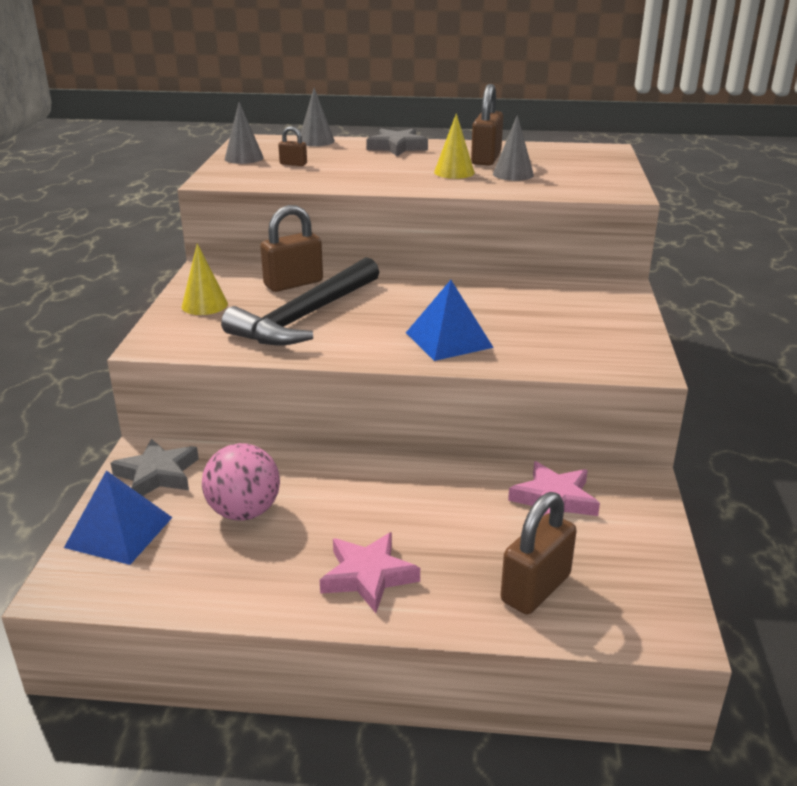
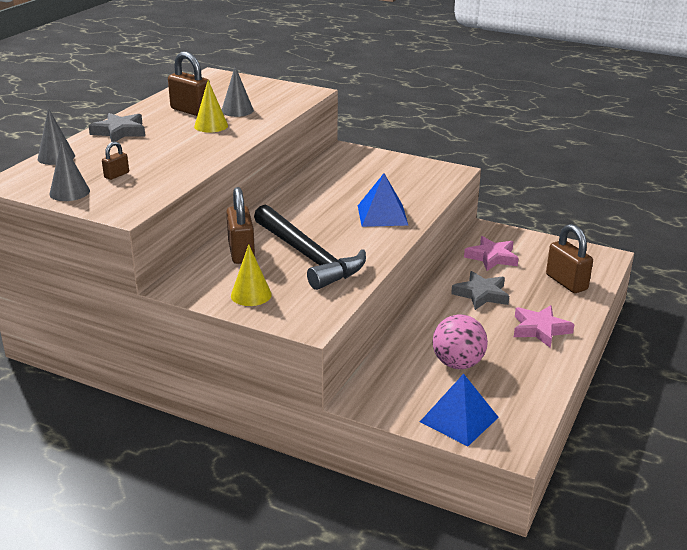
camera: 70 degrees left, 0 degrees up
grey star [111,439,199,496] -> grey star moved to [451,271,509,310]

